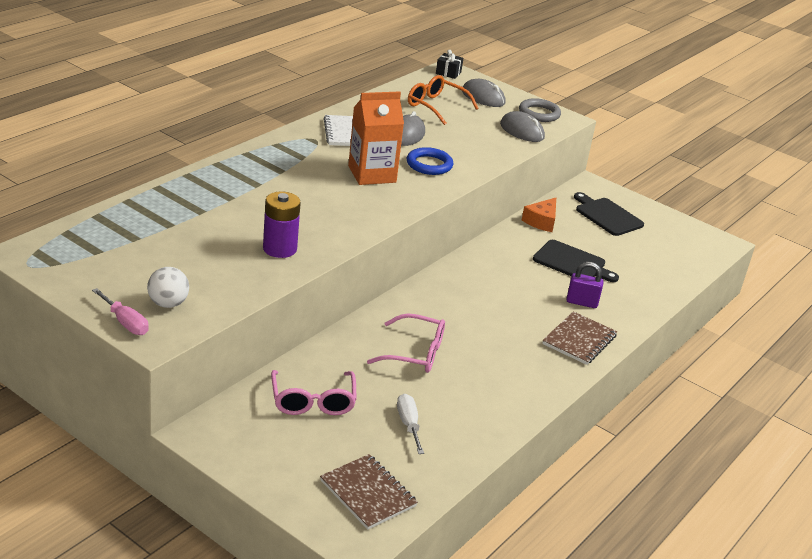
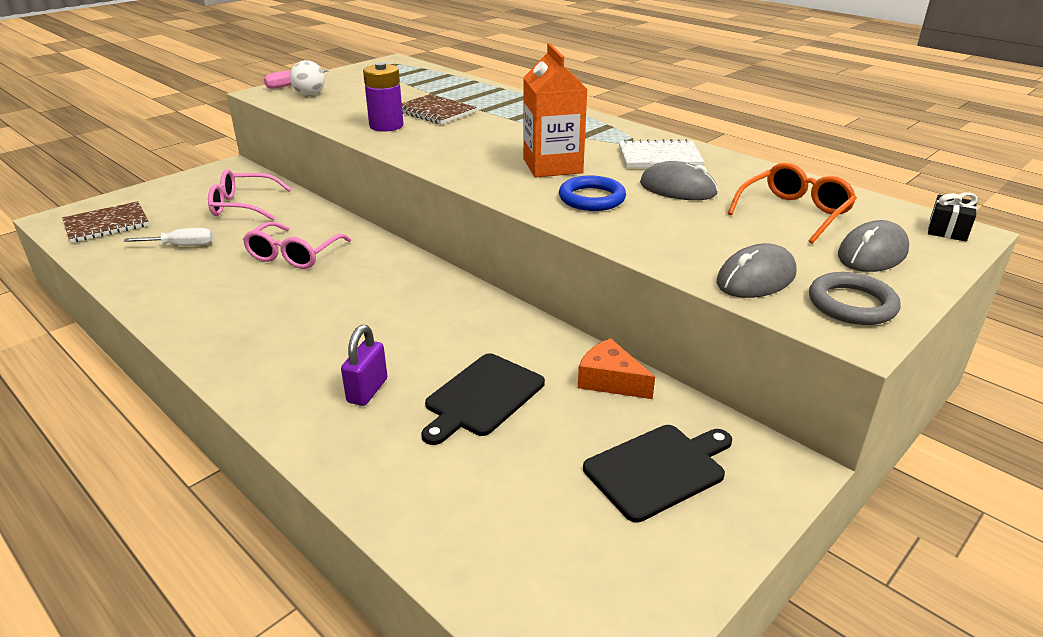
camera: 100 degrees right, 0 degrees up
brown notebook [542,311,617,365] -> brown notebook moved to [402,94,476,124]

